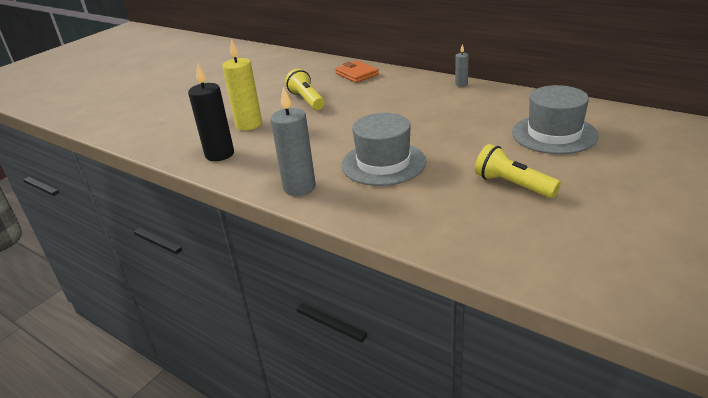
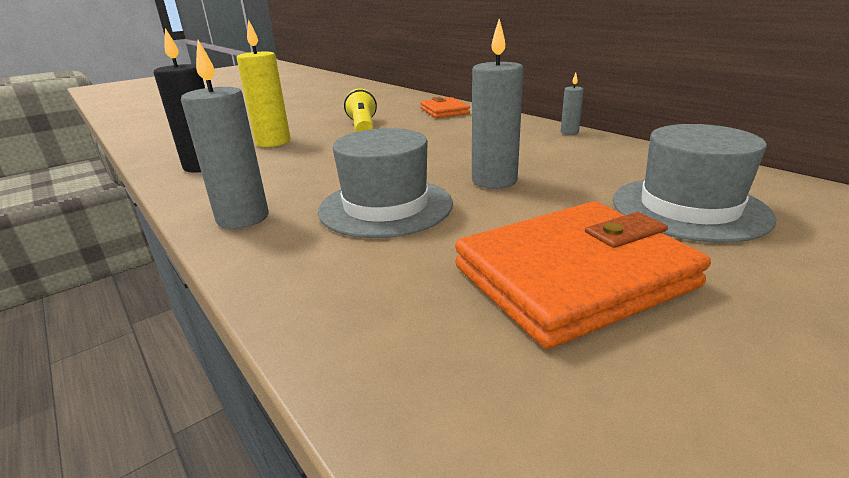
camera: 15 degrees right, 5 degrees down
yellow flashlight [475,144,561,198] -> orange wallet [455,201,711,349]
none -> grey candle [472,19,524,189]

